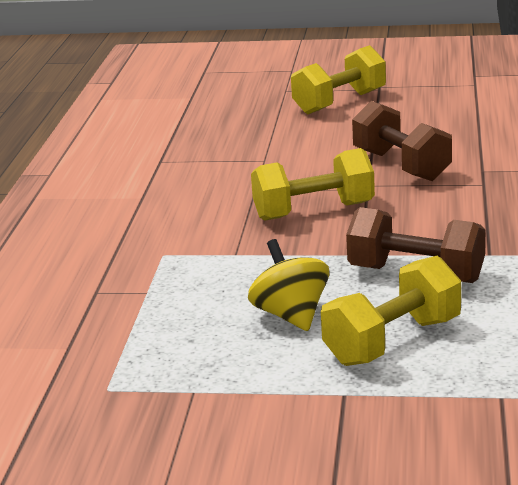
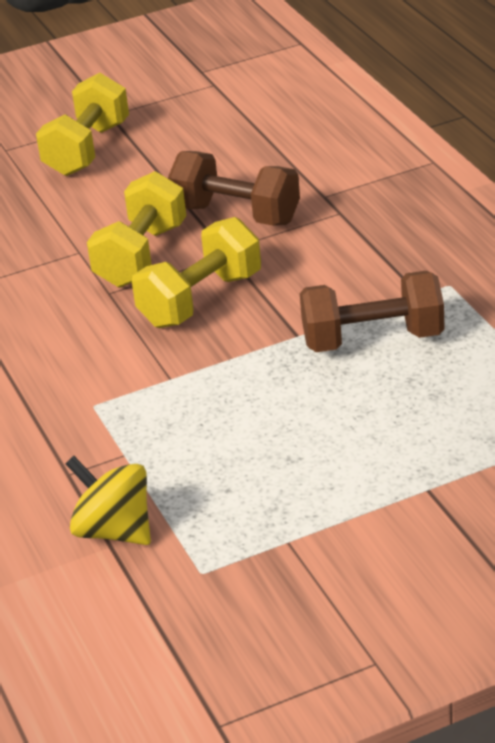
camera: 30 degrees left, 10 degrees up
yellow spinning top [248,239,329,331] -> yellow spinning top moved to [65,456,151,545]
yellow dumbbell [321,256,461,366] -> yellow dumbbell moved to [87,171,186,288]

